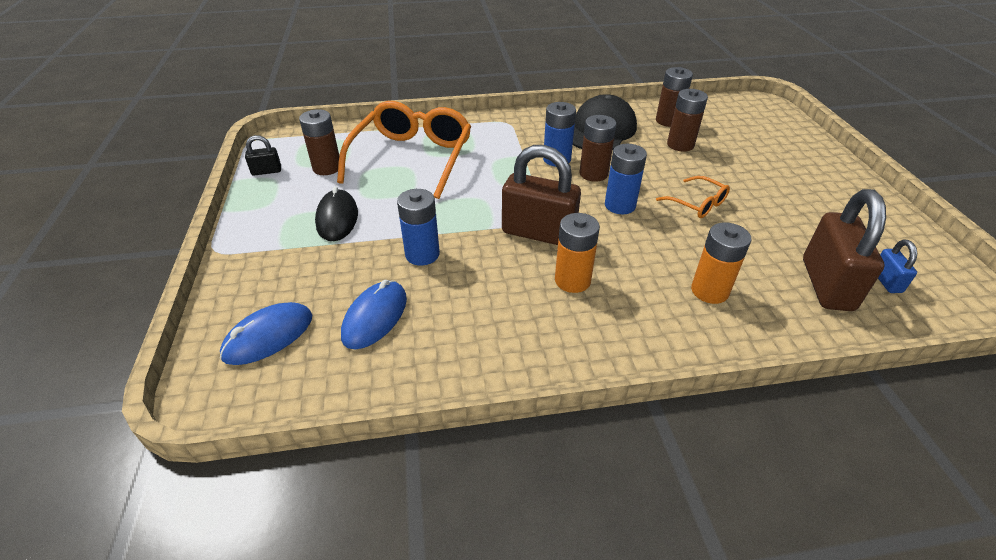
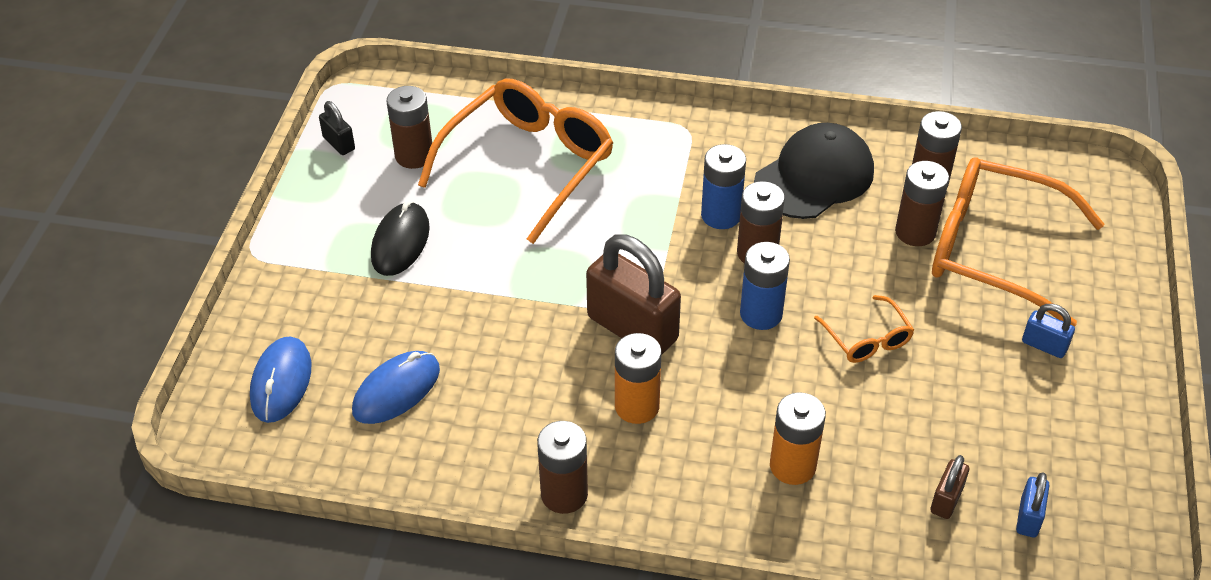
camera: 20 degrees right, 5 degrees up
blue mouse [220,302,312,365] -> blue mouse turned 60 degrees counterclockwise [250,337,311,423]
black padlock [245,135,281,176] -> black padlock turned 45 degrees clockwise [319,101,355,155]
blue battery [397,189,440,266] -> none
brown padlock [803,189,886,311] -> brown padlock [930,455,969,519], size x0.47
none -> brown battery [537,421,588,514]
none -> orange glasses [932,157,1104,327]
none -> blue padlock [1022,304,1075,358]

